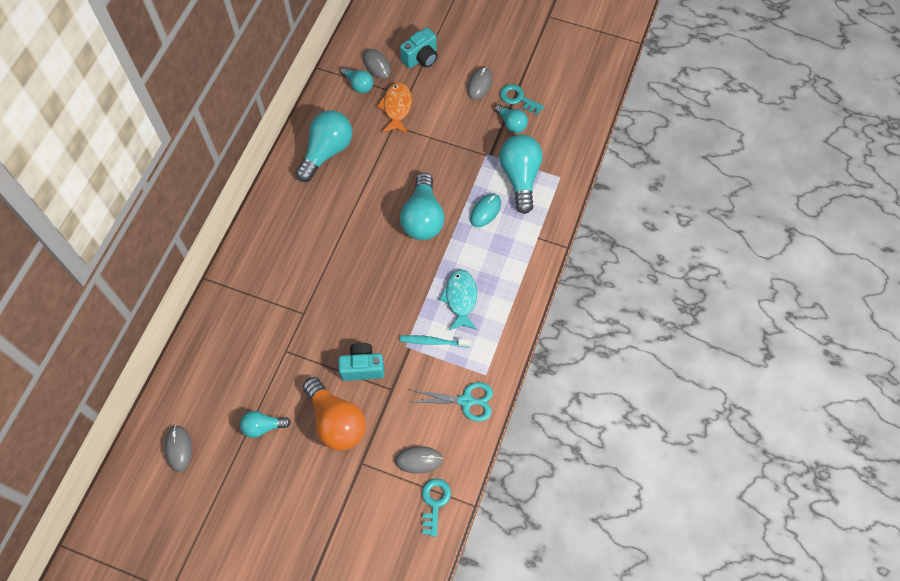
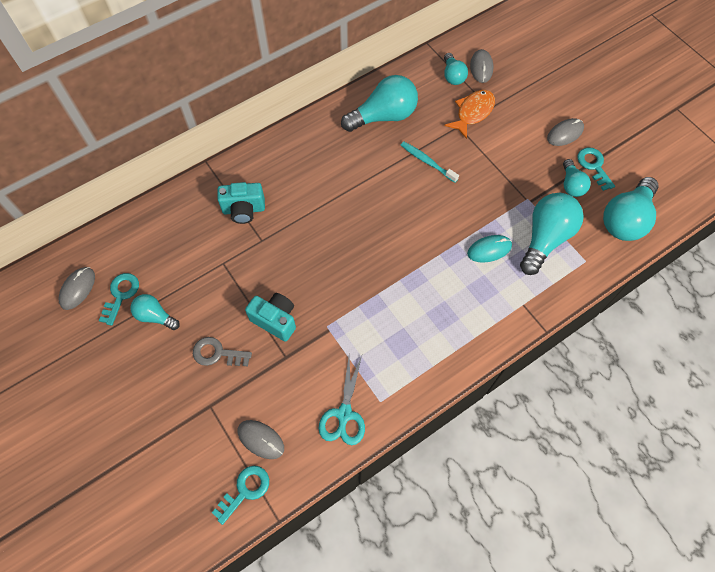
camera: 35 degrees right, 0 degrees up
orange light bulb [303,377,366,451] -> grey key [193,337,252,366]
turquoise camera [400,28,438,68] -> turquoise camera moved to [217,182,265,224]
turquoise light bulb [400,172,445,240] -> turquoise light bulb moved to [603,177,659,241]
turquoise toothbrush [400,335,471,348] -> turquoise toothbrush moved to [401,141,459,183]
turquoise scissors [410,382,493,421] -> turquoise scissors turned 60 degrees clockwise [319,355,365,445]
turquoise fish [439,269,477,330] -> none
none -> turquoise key [99,273,139,326]

